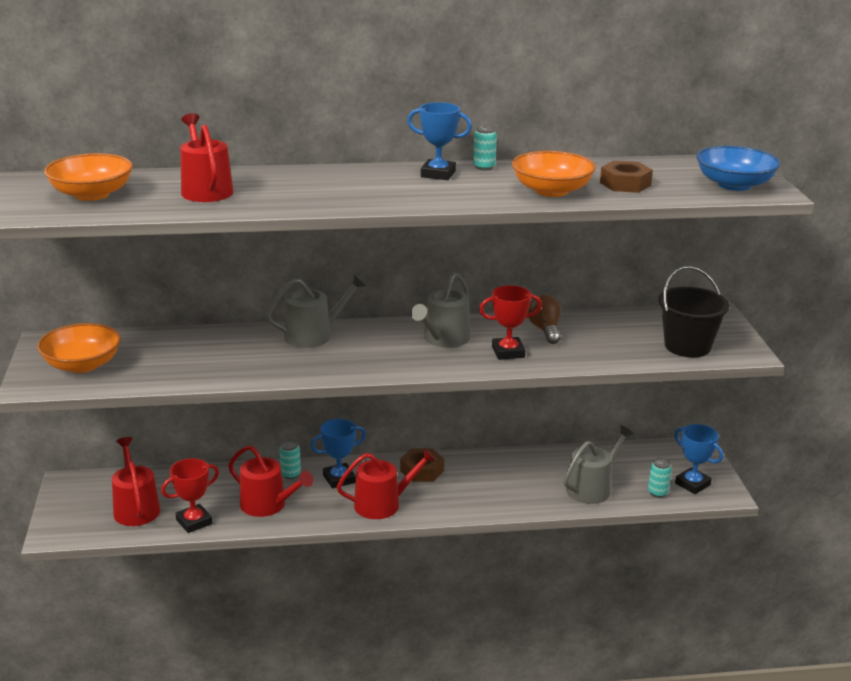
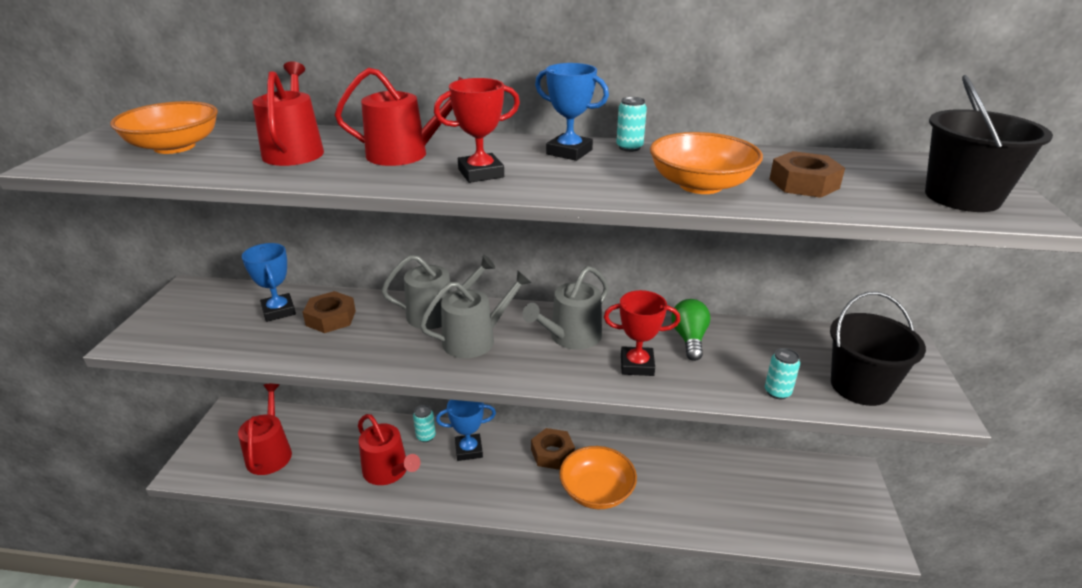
camera: 15 degrees right, 5 degrees up
orange bowl [37,323,121,373] -> orange bowl moved to [559,446,637,509]
red trophy [161,458,219,533] -> red trophy moved to [434,78,520,183]
red watering can [337,448,436,519] -> red watering can moved to [335,67,462,166]
brown light bulb [527,294,561,344] -> green light bulb [671,299,711,361]
grey watering can [564,425,633,504] -> grey watering can moved to [420,271,531,358]
turquoise can [648,458,672,498] -> turquoise can moved to [765,348,800,399]
blue trophy [674,424,723,494] -> blue trophy moved to [242,243,296,322]
blue bowl [696,146,780,191] -> black bucket [925,75,1053,212]
none -> brown nut [303,291,356,333]

